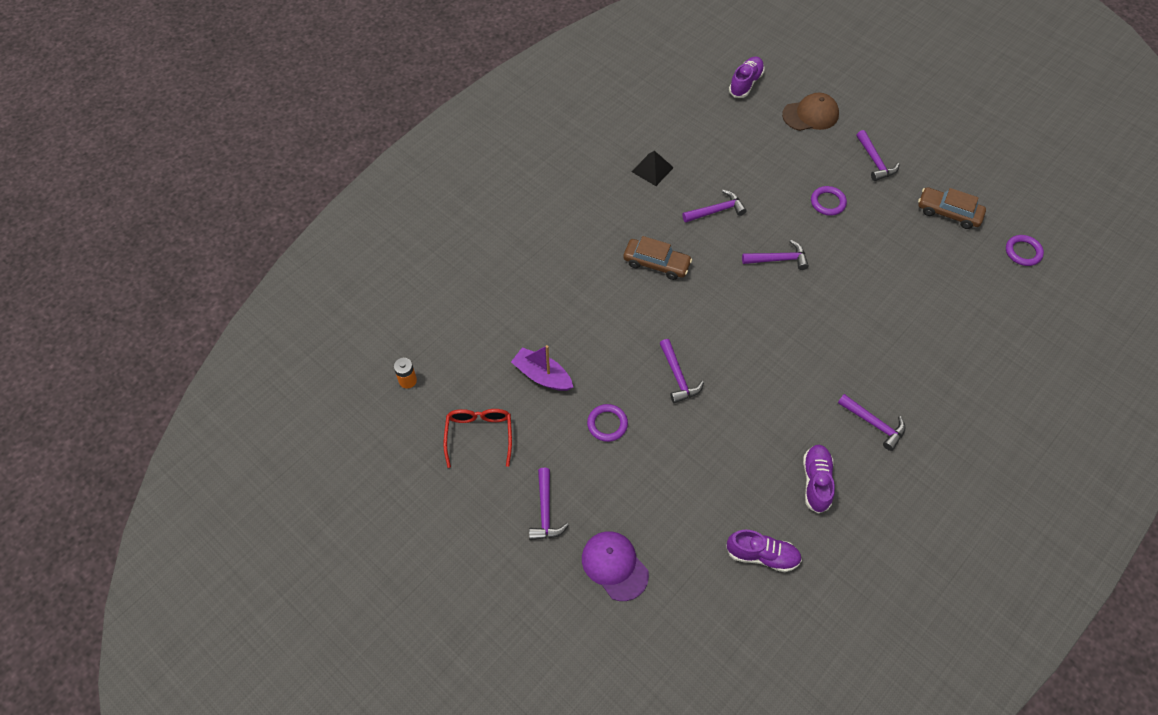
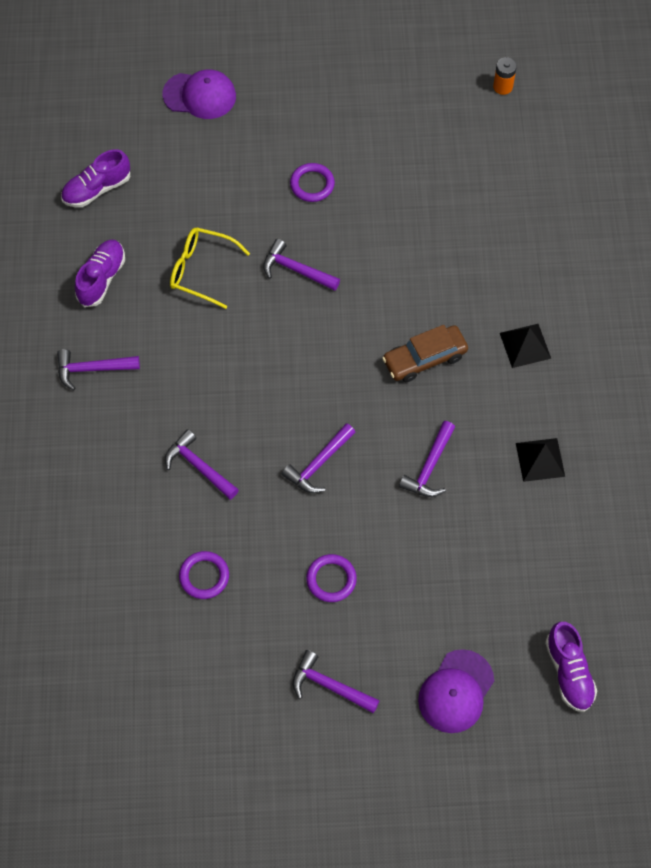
camera: 135 degrees right, 5 degrees up
red glasses [443,409,512,468] -> none
purple boat [511,345,573,391] -> none
purple hammer [529,468,569,540] -> purple hammer moved to [165,429,239,500]
brown cap [782,93,839,131] -> purple cap [418,649,494,733]
purple shoe [803,445,835,514] -> purple shoe turned 120 degrees counterclockwise [75,240,125,307]
brown car [918,187,986,229] -> none
purple ring [1006,235,1044,266] -> purple ring moved to [179,551,229,599]
none -> yellow glasses [170,227,250,309]
none -> black pyramid [500,324,551,368]

